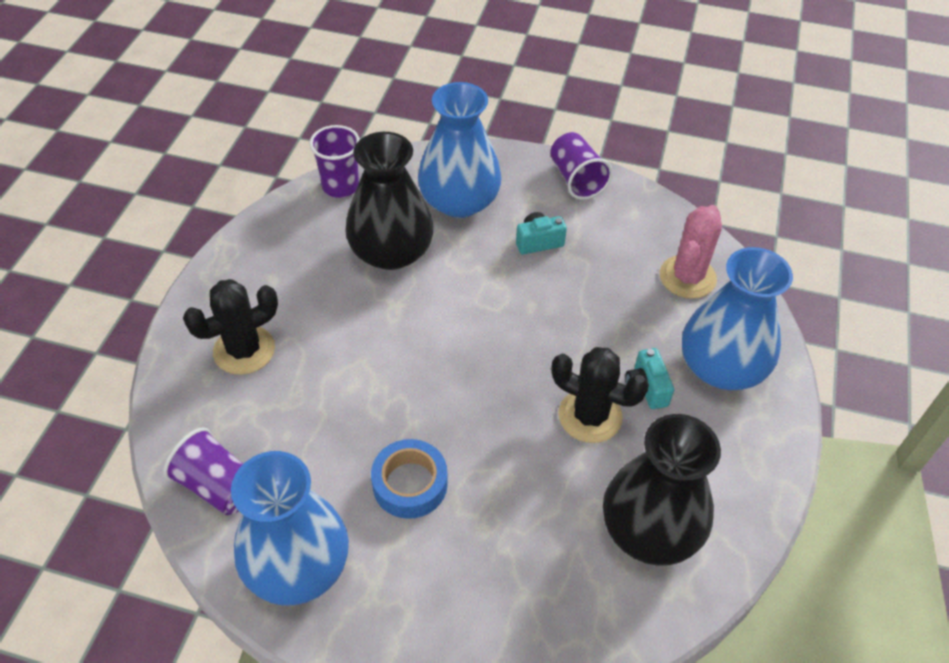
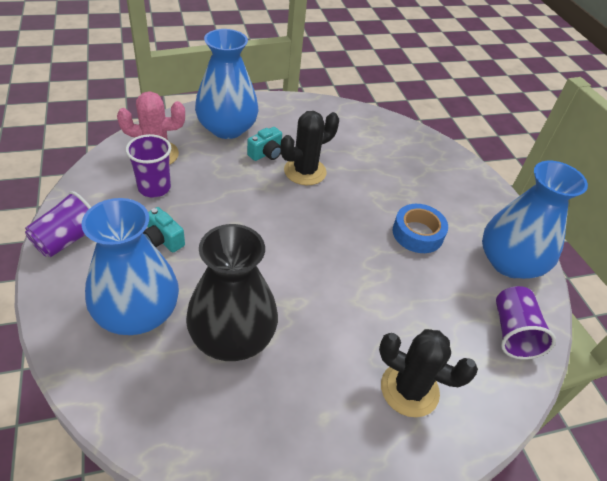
camera: 125 degrees left, 5 degrees down
purple cup [309,125,360,198] -> purple cup moved to [126,134,171,198]
black cactus [552,347,649,443] -> black cactus turned 60 degrees clockwise [280,111,339,185]
black vase [603,414,721,566] -> none

